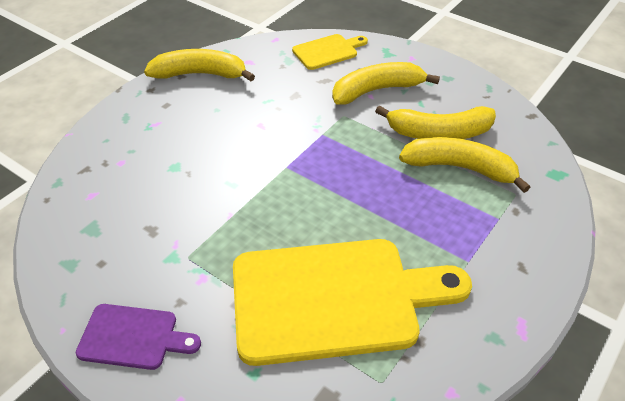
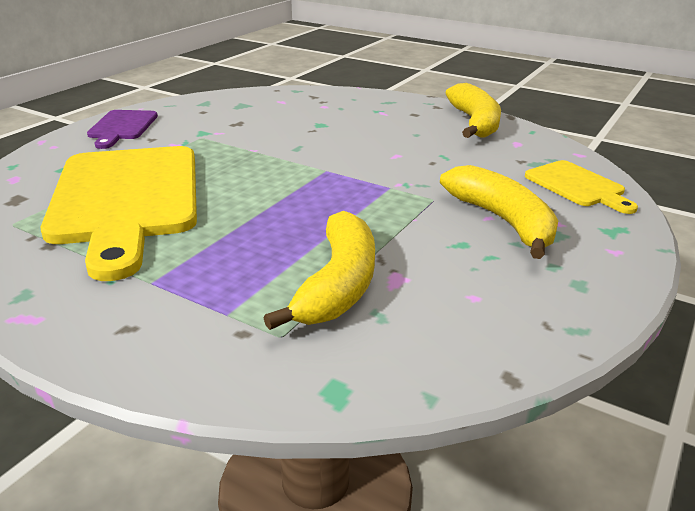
camera: 85 degrees right, 15 degrees down
yellow banana [375,105,496,139] -> none

